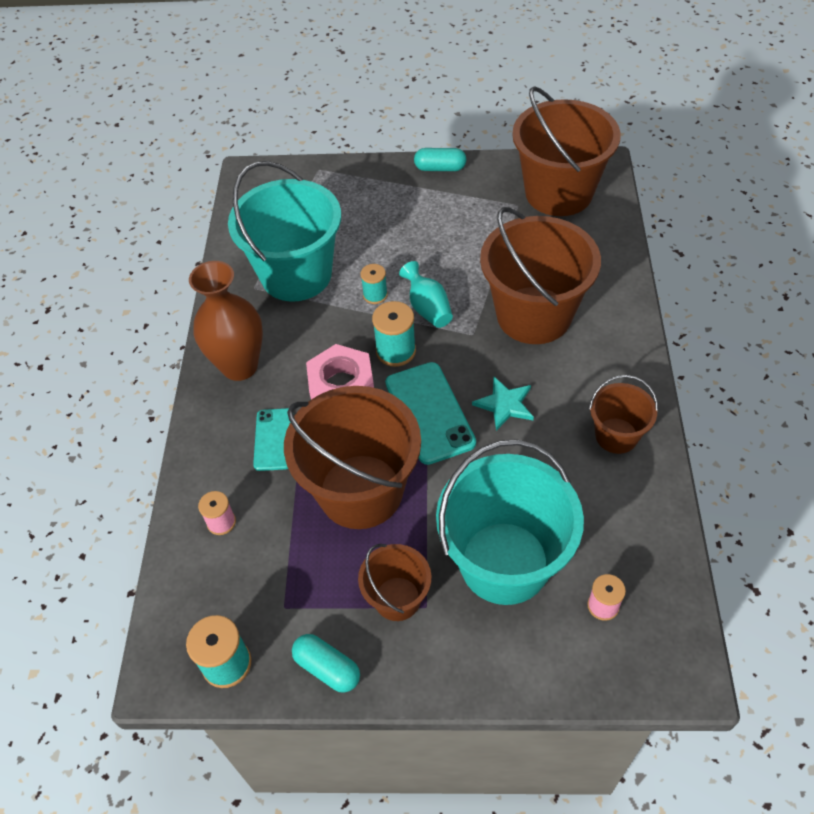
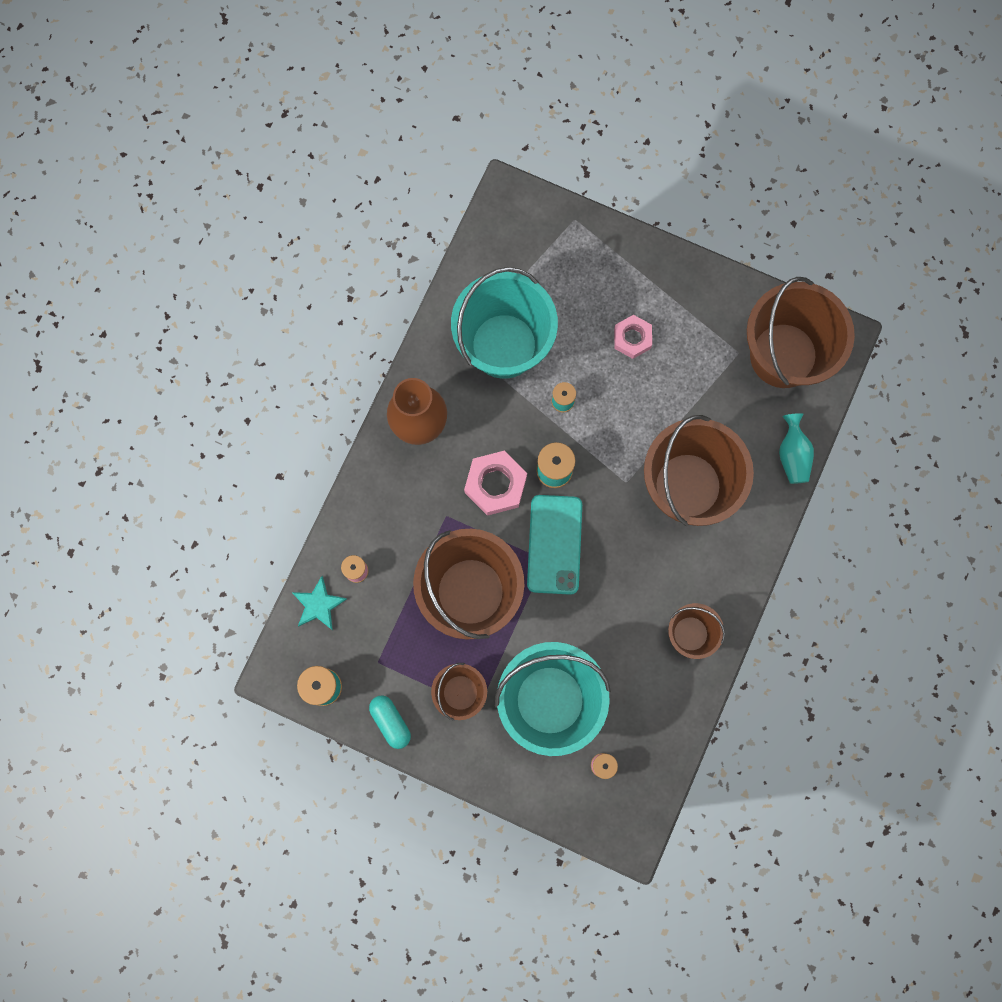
camera: 20 degrees right, 25 degrees up
turquoise phone [253,408,294,471] -> none
turquoise vase [399,261,453,328] -> turquoise vase moved to [779,413,814,484]
turquoise capsule [414,148,466,171] -> none
turquoise star [472,377,534,431] -> turquoise star moved to [292,576,347,630]
none -> pink nut [614,315,652,359]

